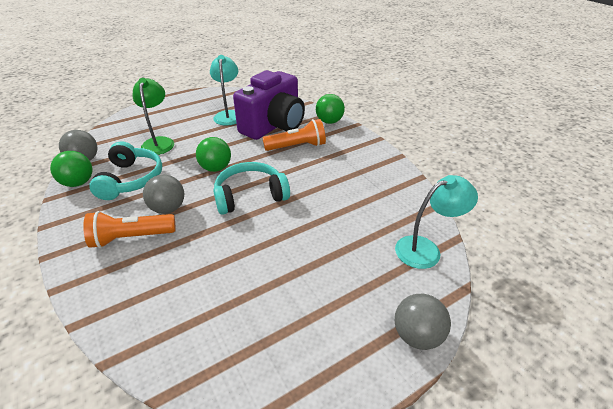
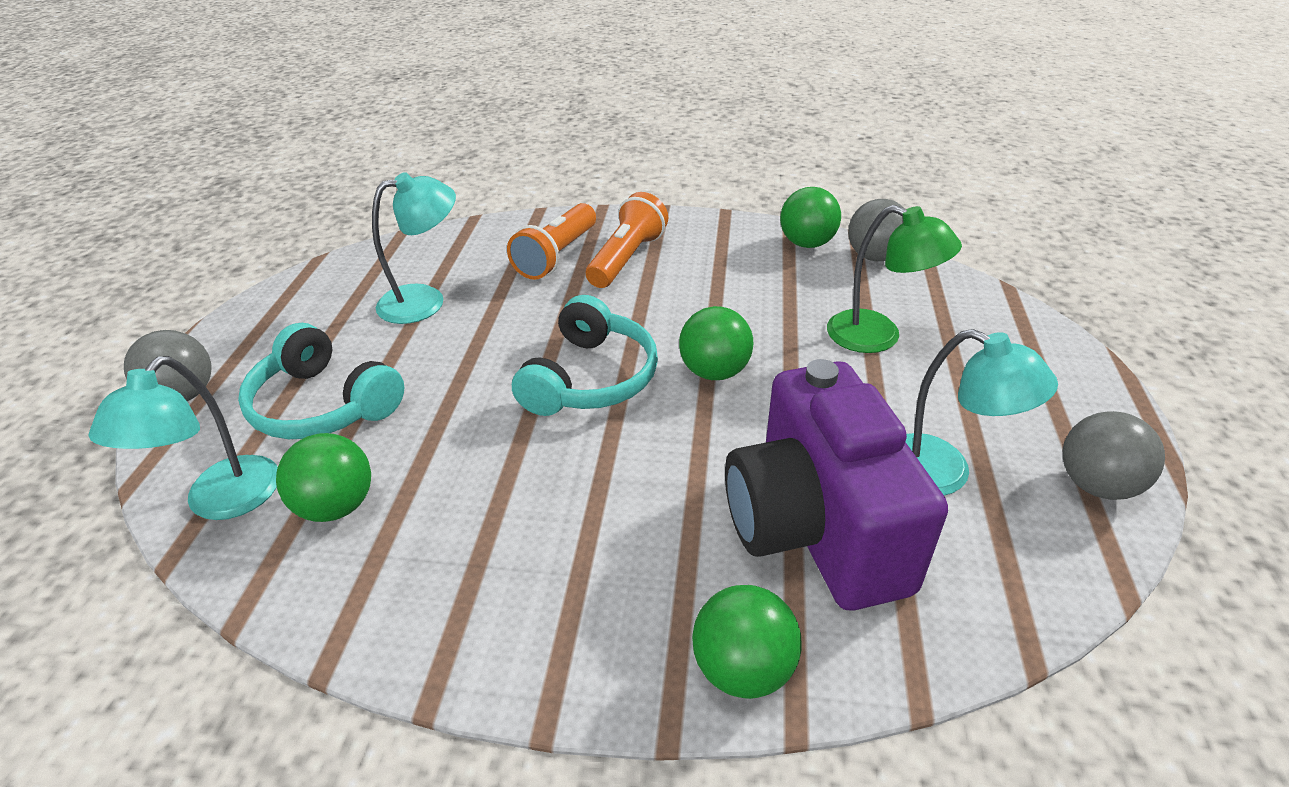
camera: 130 degrees right, 0 degrees up
turquoise headphones [89,141,162,200] -> turquoise headphones moved to [238,323,404,439]
grey ball [143,175,184,214] -> grey ball moved to [1063,411,1165,500]
orange flashlight [262,119,326,151] -> orange flashlight moved to [507,203,596,280]
none -> green ball [276,433,371,522]
none -> turquoise lamp [372,172,456,324]

